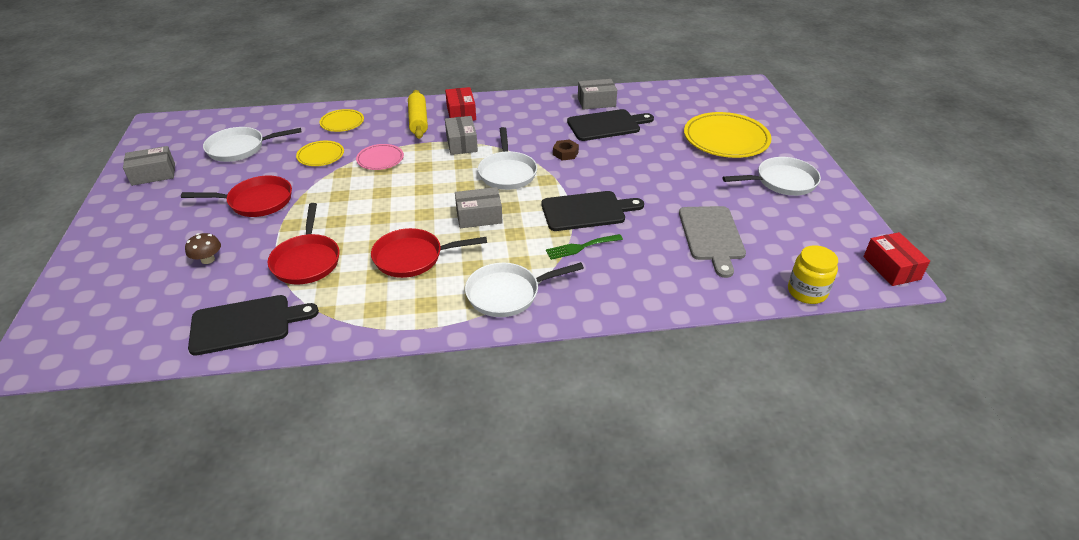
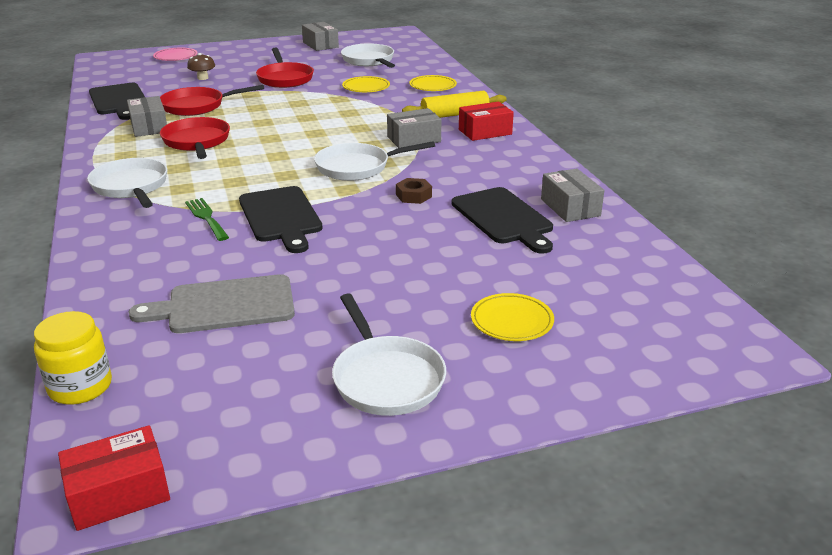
camera: 80 degrees right, 10 degrees down
pink plate [356,144,404,170] -> pink plate moved to [153,48,198,61]
grey box [455,187,503,228] -> grey box moved to [127,96,167,137]
yellow plate [684,112,772,158] -> yellow plate [471,293,554,341], size x0.53

